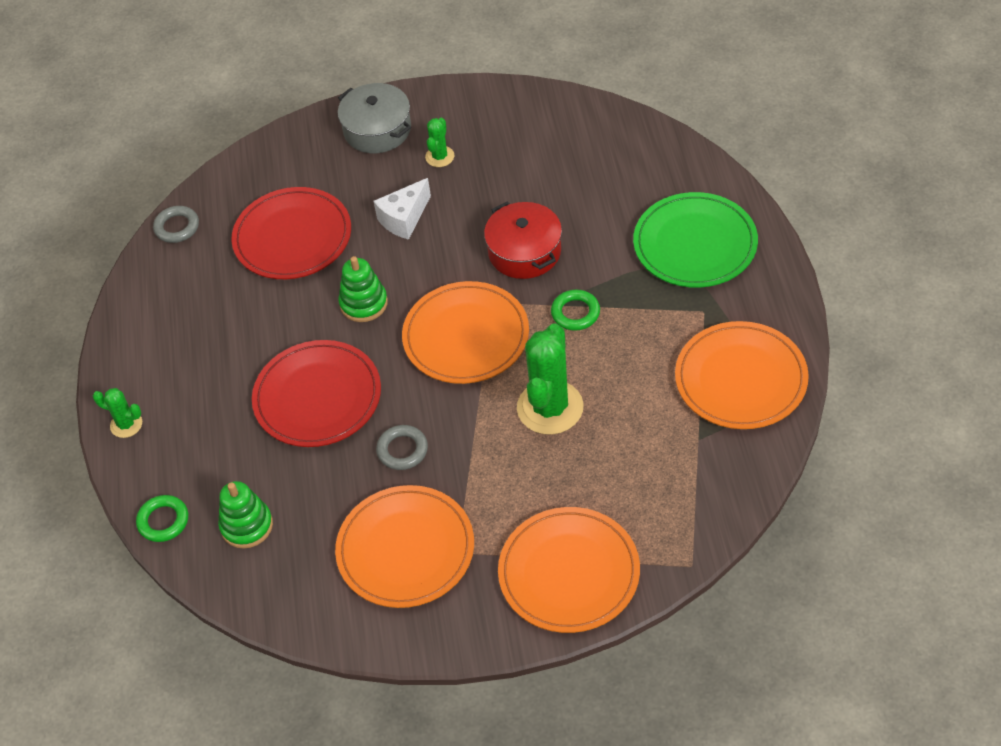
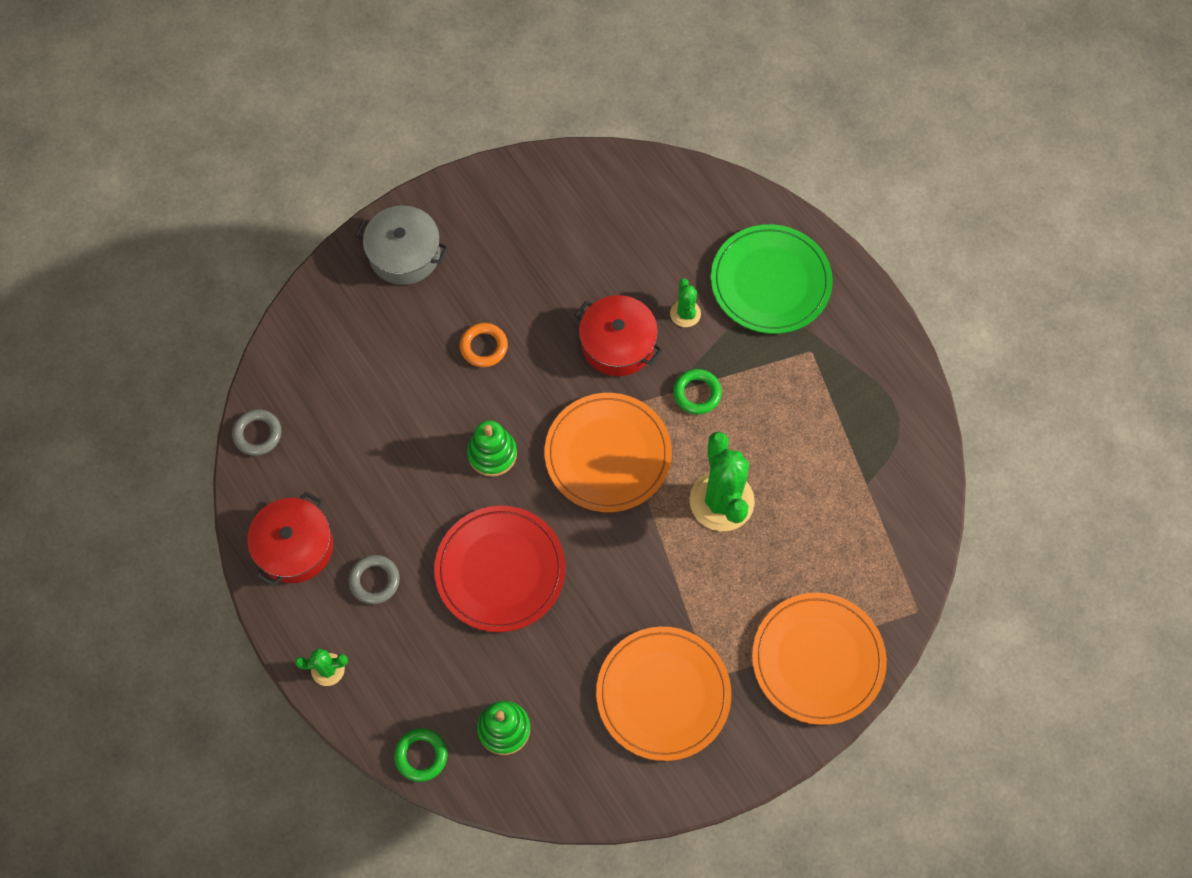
camera: 30 degrees left, 15 degrees up
red plate [232,187,351,279] -> none
white cheese [374,178,431,240] -> orange ring [460,323,508,367]
grey ring [376,425,428,470] -> grey ring moved to [349,555,400,604]
green cactus [425,118,454,167] -> green cactus moved to [670,278,701,327]
orange plate [675,321,809,429] -> none
none -> red pot [247,492,333,586]

